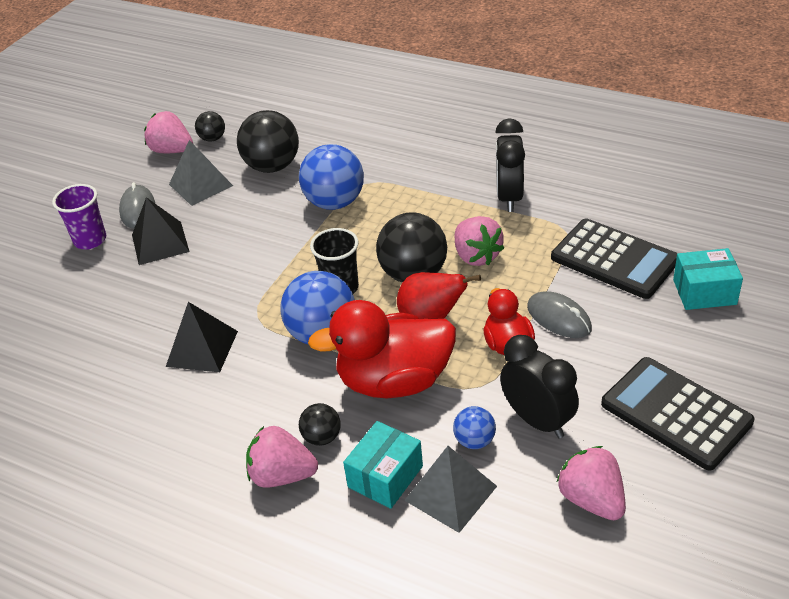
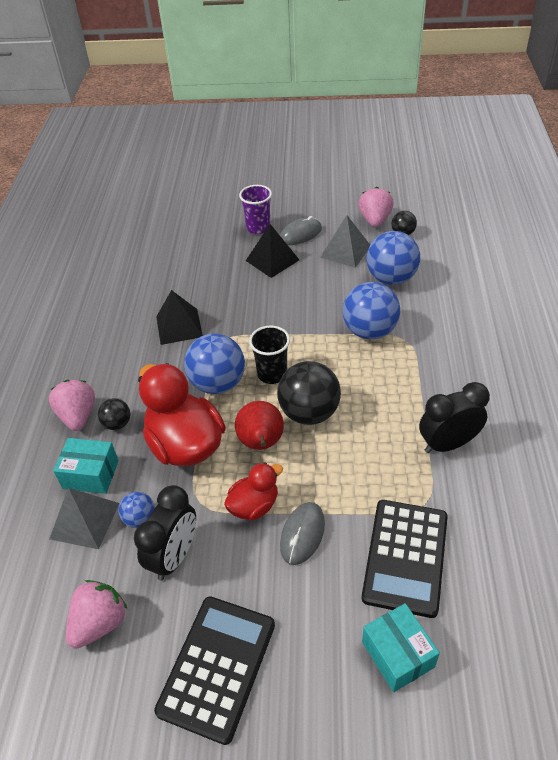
camera: 65 degrees right, 5 degrees up
black ball [237,110,299,173] -> blue ball [366,231,420,285]
pink strawberry [455,216,504,266] -> none

